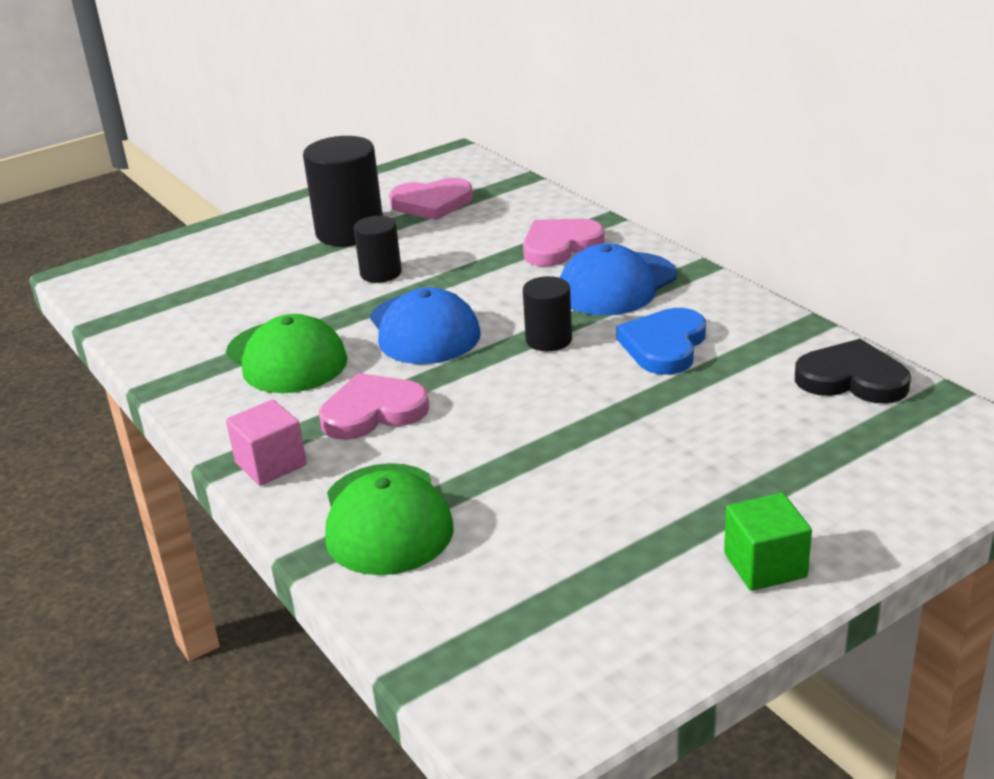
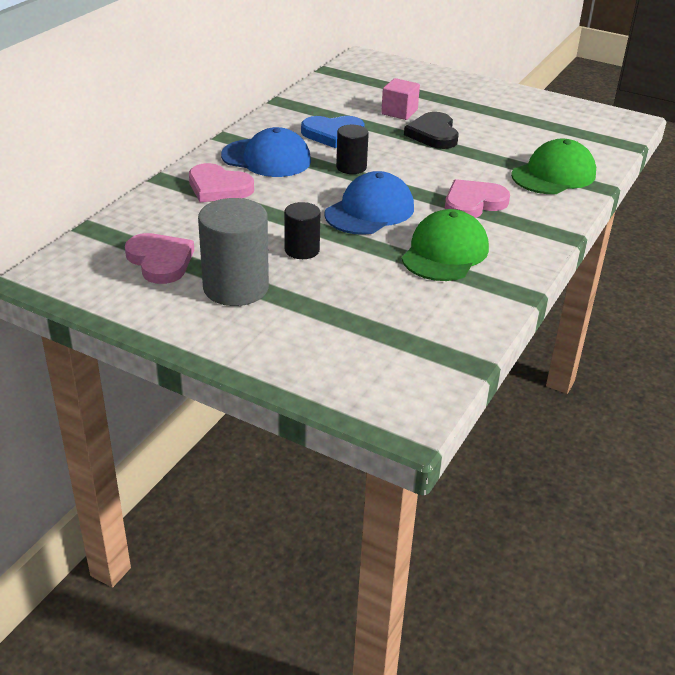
camera: 120 degrees left, 5 degrees up
pink cube [226,399,307,486] -> pink cube moved to [381,78,420,120]
black cylinder [303,136,383,246] -> grey cylinder [198,198,269,306]
pink heart [319,373,430,440] -> pink heart turned 105 degrees clockwise [445,179,510,218]
green cube [724,493,812,591] -> none
black heart [795,339,911,403] -> black heart moved to [404,112,459,149]

